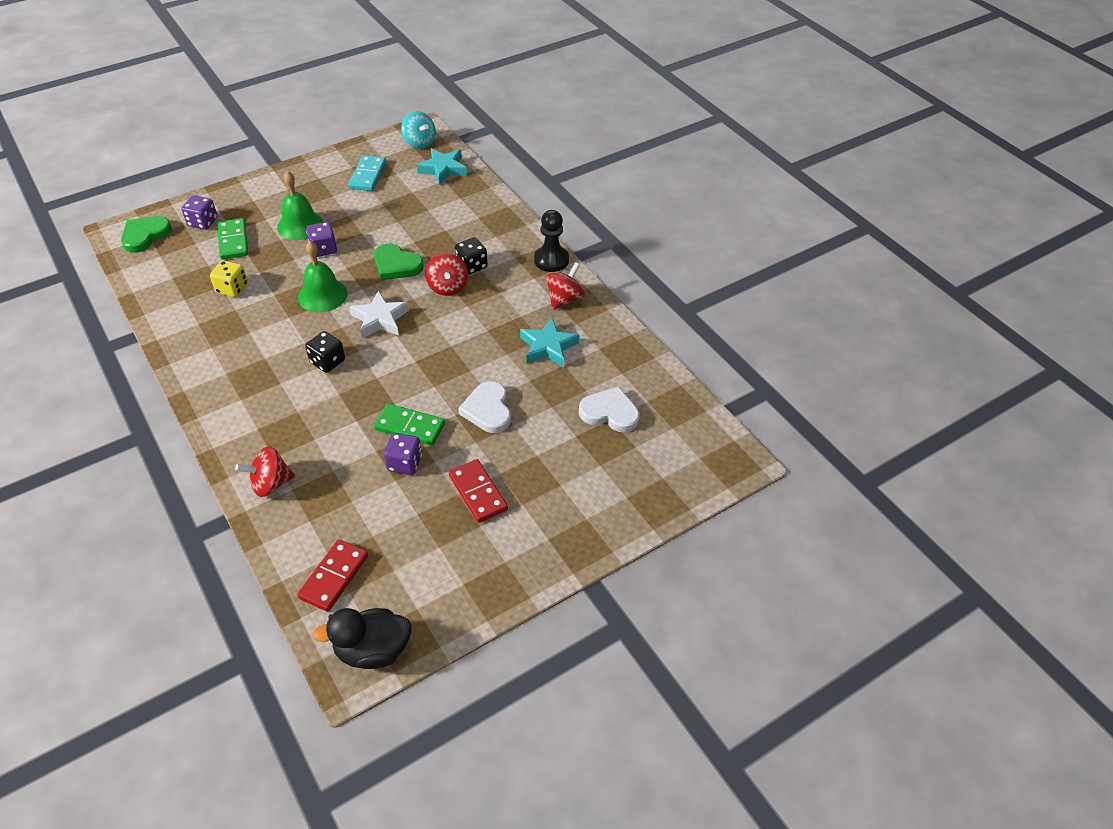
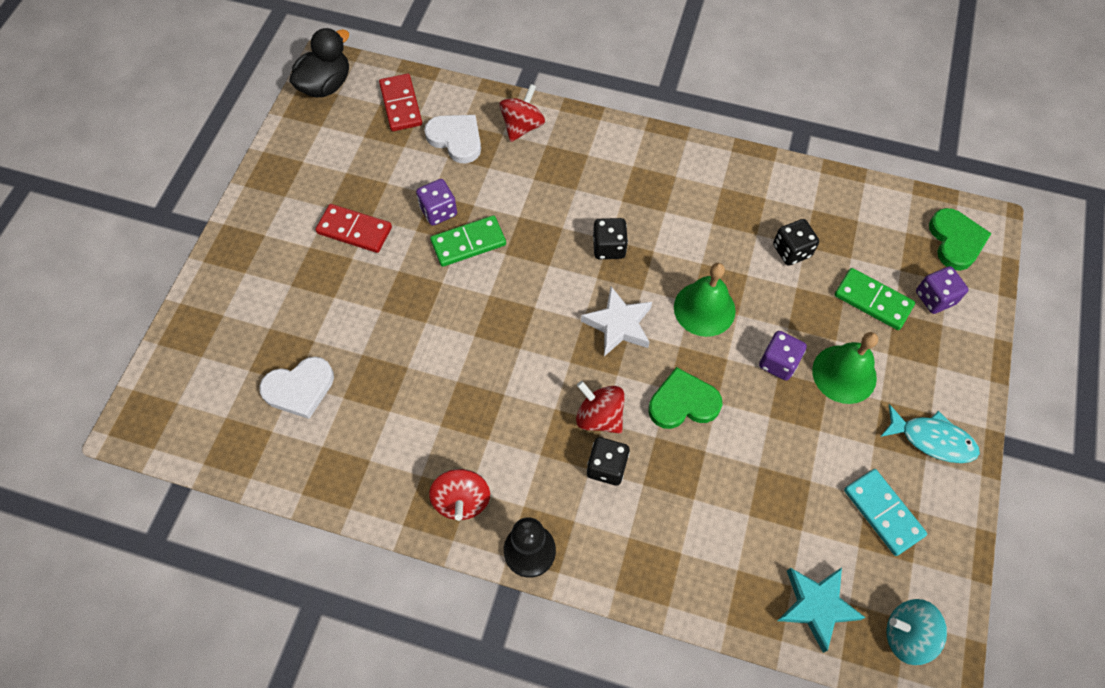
camera: 140 degrees right, 15 degrees up
yellow dice [210,260,248,297] -> black dice [773,219,819,266]
white heart [458,381,511,433] -> white heart moved to [424,115,481,163]
turquoise star [520,318,579,367] -> none
none -> turquoise fish [880,404,980,463]

